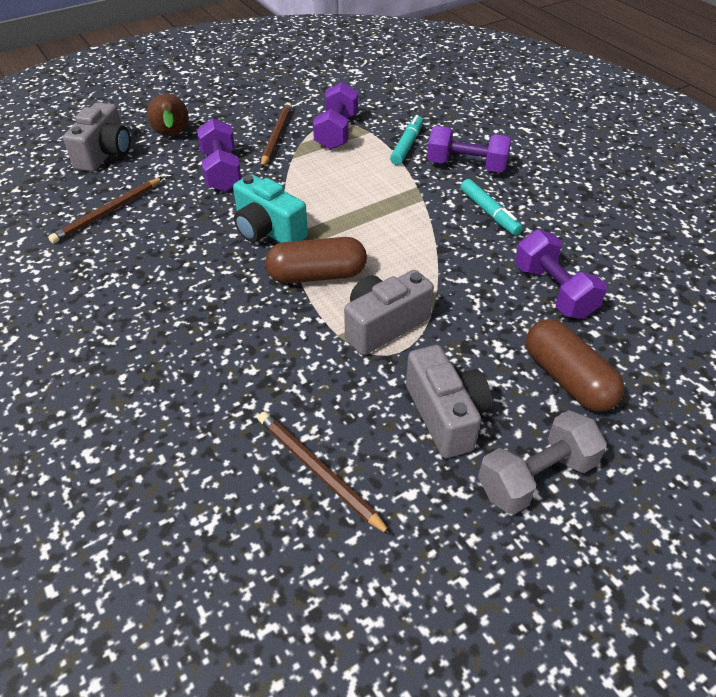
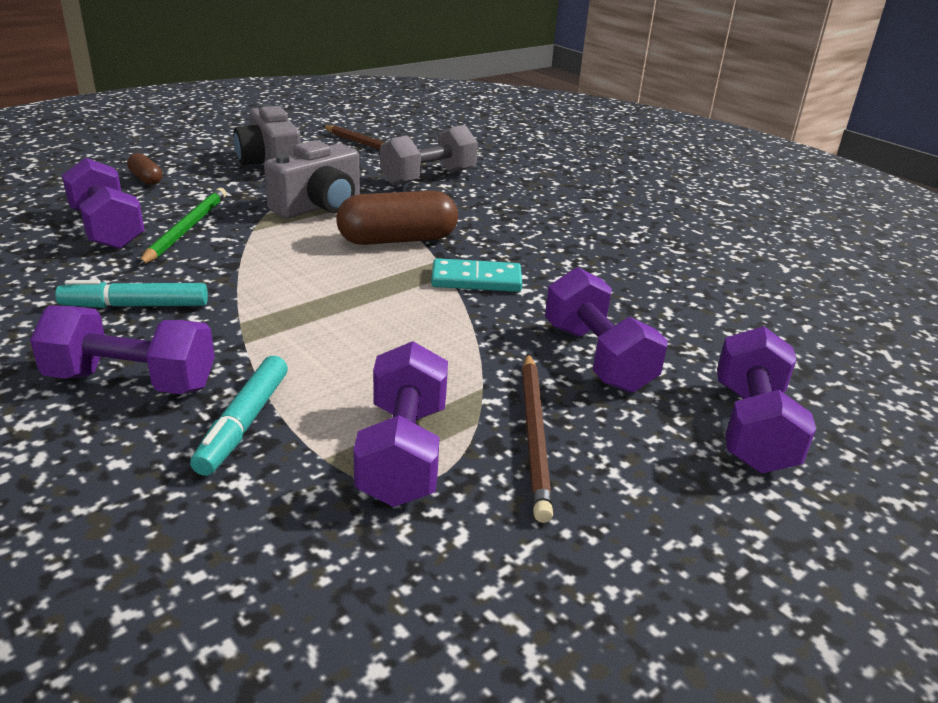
camera: 170 degrees right, 15 degrees down
brown pencil [48,178,163,244] -> none
grey camera [63,102,130,172] -> none
brown pear [147,94,189,136] -> purple dumbbell [717,326,816,473]
turquoise camera [233,174,308,243] -> turquoise domino [431,258,522,292]
turquoise marker [460,179,523,235] -> turquoise marker turned 60 degrees counterclockwise [55,280,208,308]
grey dumbbell [478,410,607,514] -> grey dumbbell moved to [380,125,478,186]
brown capsule [526,319,624,412] -> brown capsule [127,153,162,185], size x0.49
none -> green pencil [138,188,226,265]

